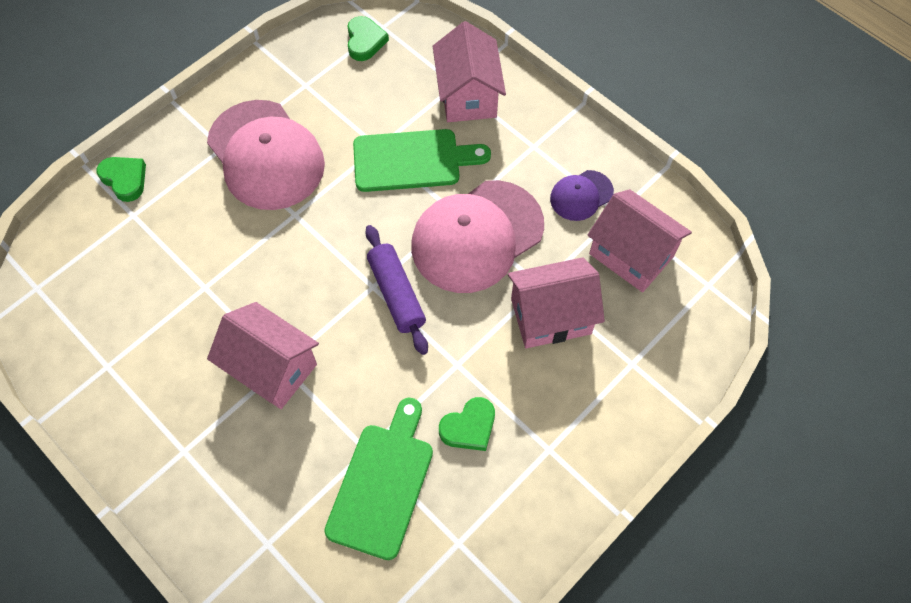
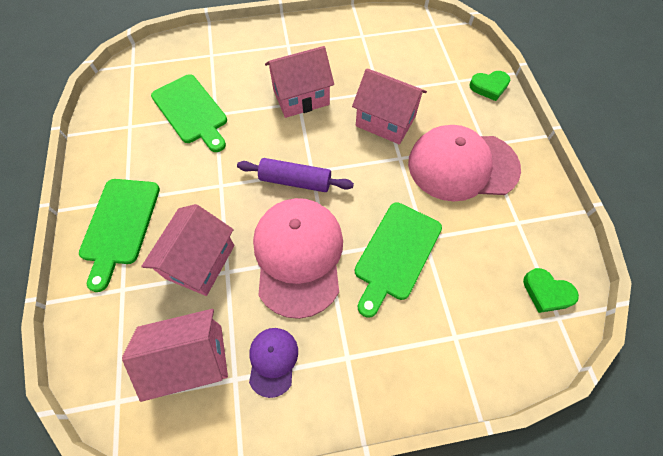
camera: 125 degrees right, 0 degrees up
pink house [433,21,506,122] -> pink house moved to [352,68,427,144]
green heart [439,397,495,451] -> none
none -> green cutting board [79,179,160,292]

